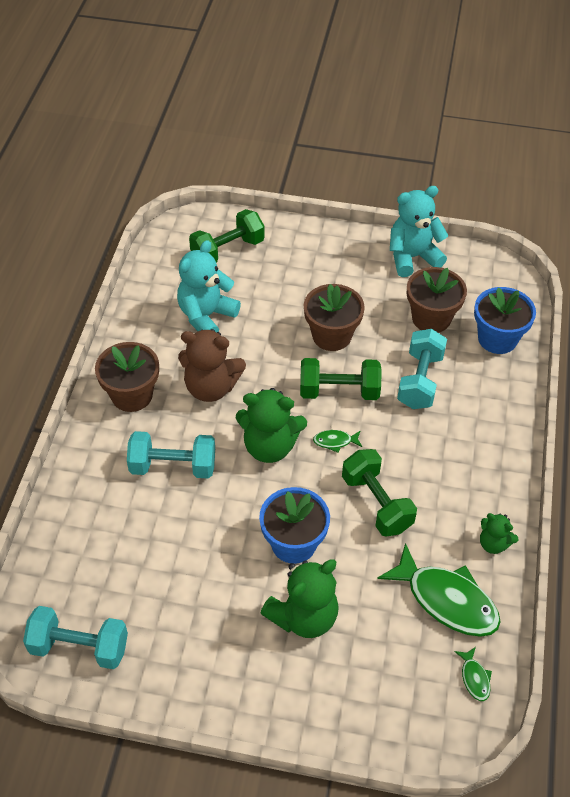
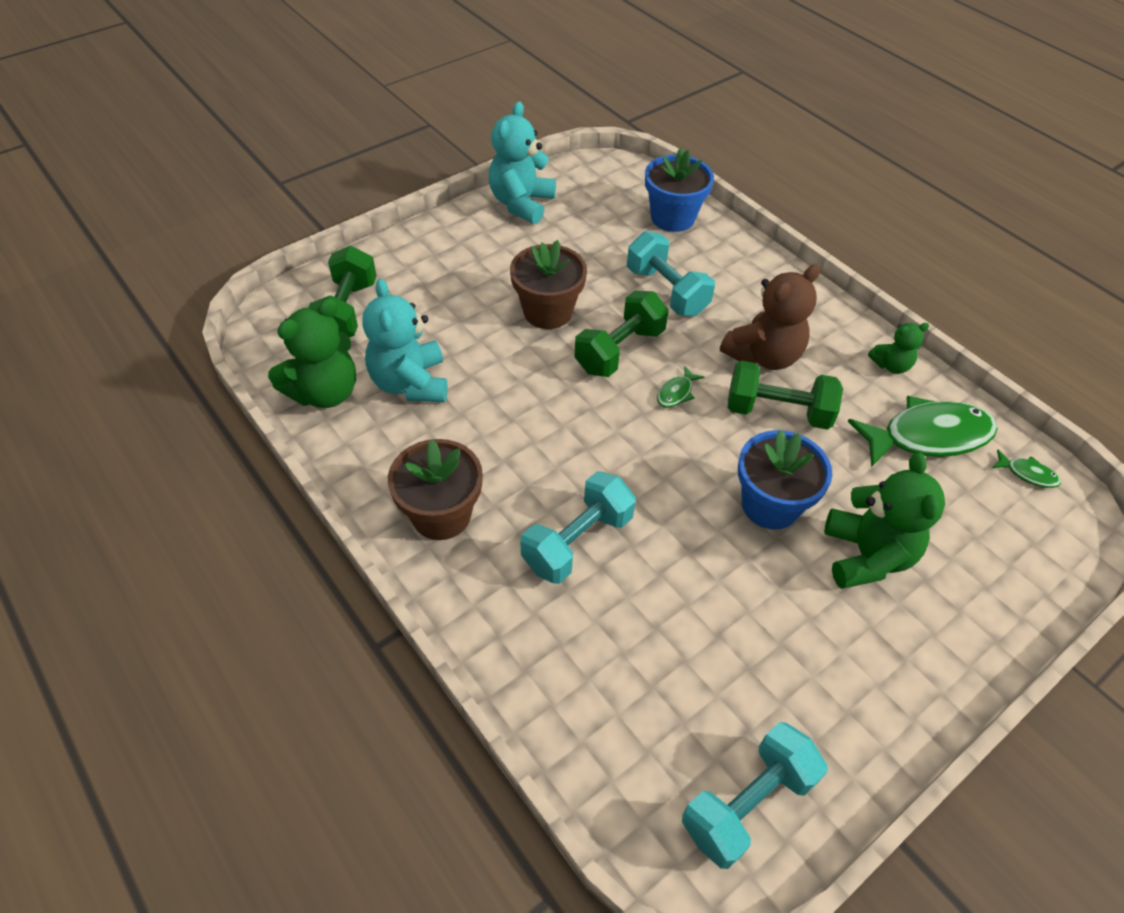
camera: 50 degrees left, 0 degrees up
brown teddy bear [178,329,246,402] -> brown teddy bear moved to [720,264,820,370]
green teddy bear [235,388,307,463] -> green teddy bear moved to [268,299,356,408]
brown flower pot [407,267,467,333] -> none

